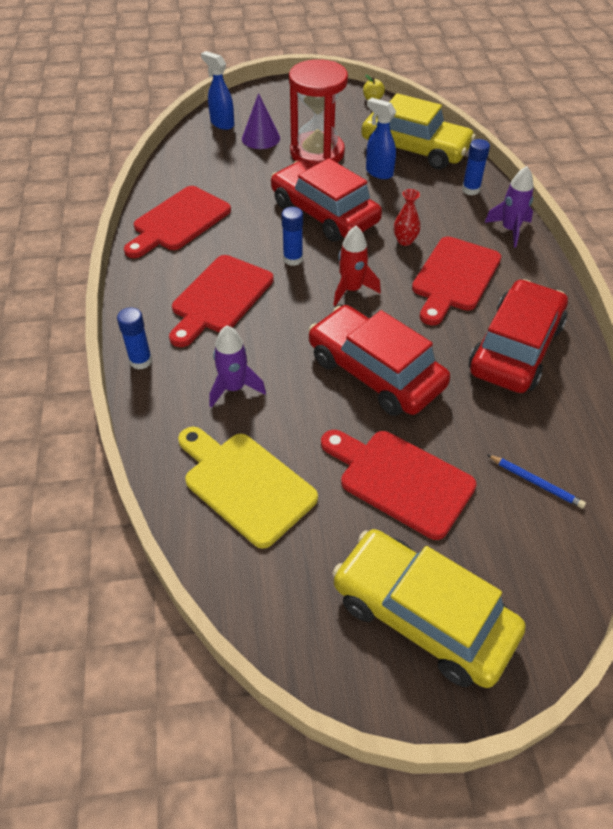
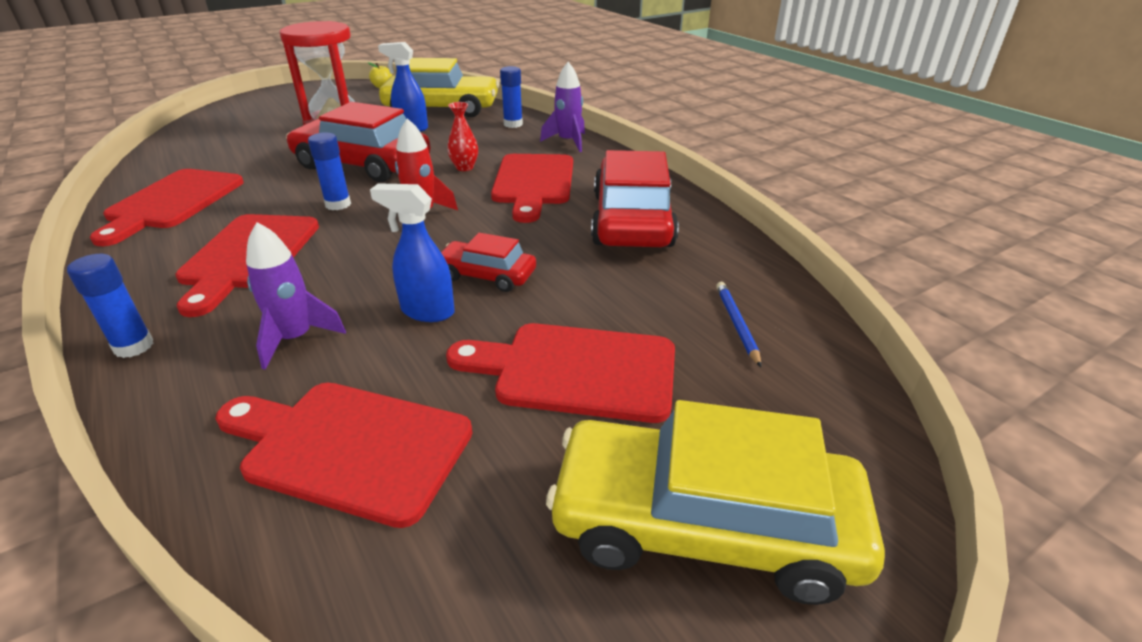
camera: 25 degrees left, 15 degrees down
yellow cutting board [178,427,318,549] -> red cutting board [215,383,472,528]
blue spray bottle [201,51,234,130] -> blue spray bottle moved to [370,183,455,322]
purple cone [242,93,280,149] -> none
red car [308,305,450,416] -> red car [441,233,536,292], size x0.52
blue pencil [488,455,586,509] -> blue pencil turned 105 degrees counterclockwise [716,282,761,367]

